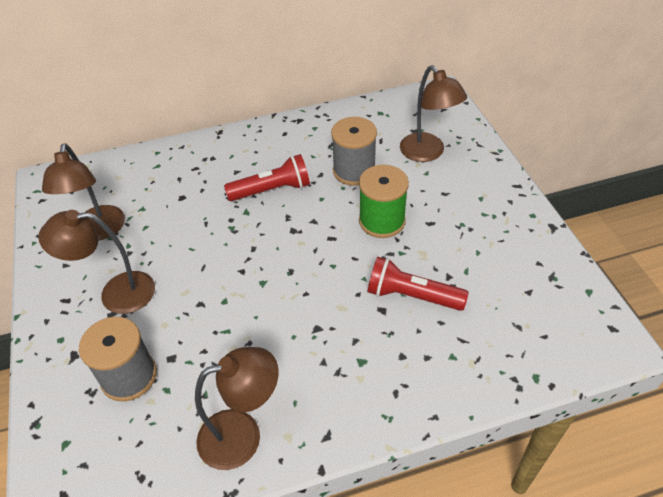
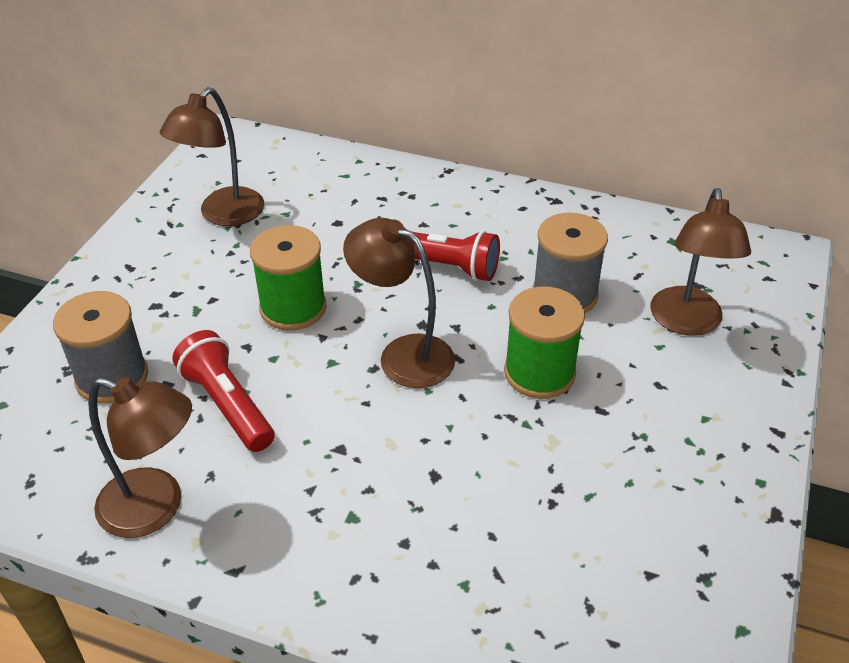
camera: 35 degrees right, 5 degrees down
brown lamp [38,210,155,314] -> brown lamp moved to [343,218,455,388]
red flashlight [368,257,469,311] -> red flashlight moved to [172,330,275,452]
none -> green spool [250,225,327,331]

